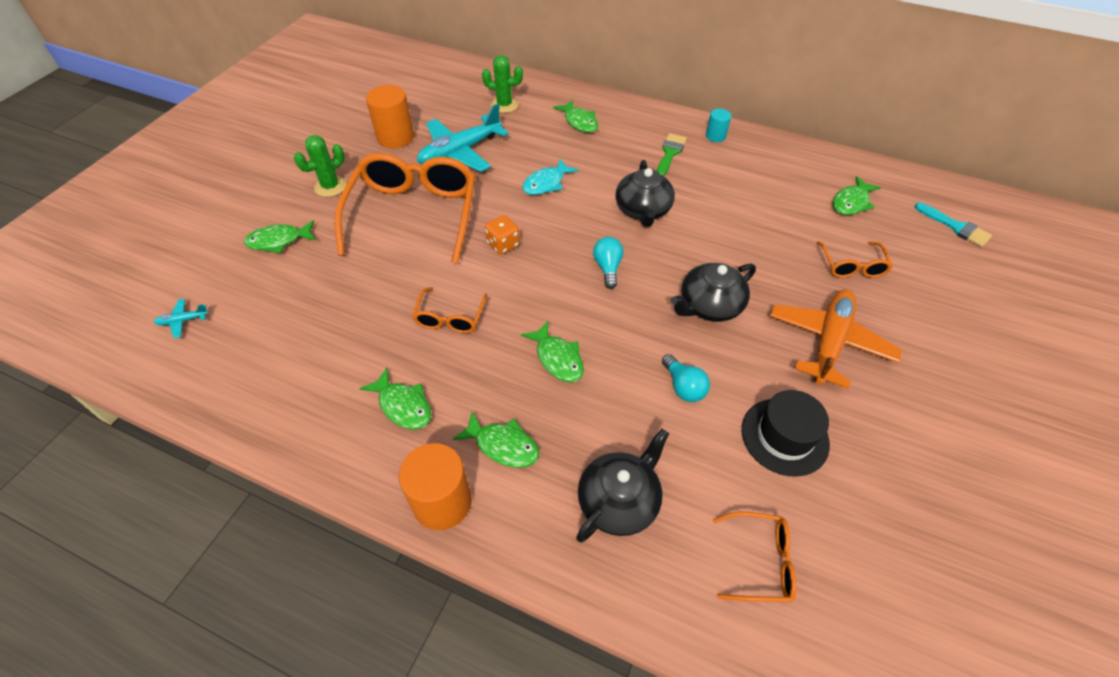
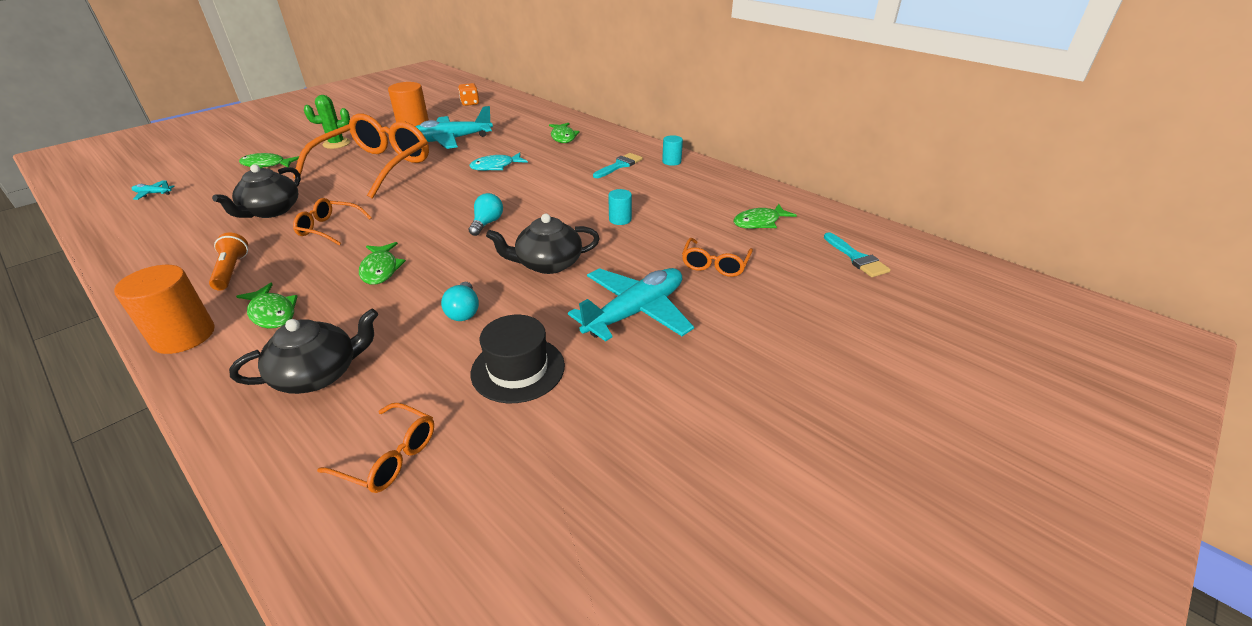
camera: 20 degrees right, 15 degrees down
green fish [359,367,431,430] -> orange flashlight [209,233,248,291]
orange glasses [412,287,487,333] -> orange glasses turned 75 degrees clockwise [293,198,372,246]
green cactus [482,55,523,113] -> none
orange dice [485,215,520,255] -> orange dice moved to [458,83,479,106]
black teapot [615,160,675,227] -> black teapot moved to [212,164,301,218]
green brush [657,133,687,176] -> turquoise brush [593,153,643,178]
orange plane [770,289,902,389] -> turquoise plane [568,268,694,342]
none -> turquoise cylinder [608,189,632,225]

